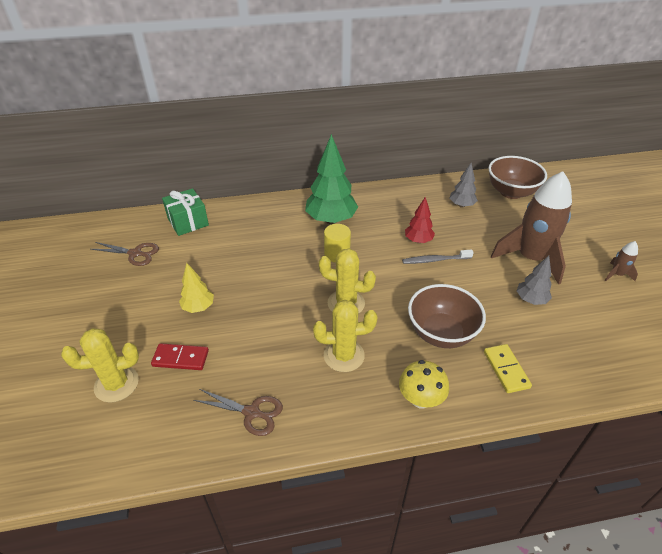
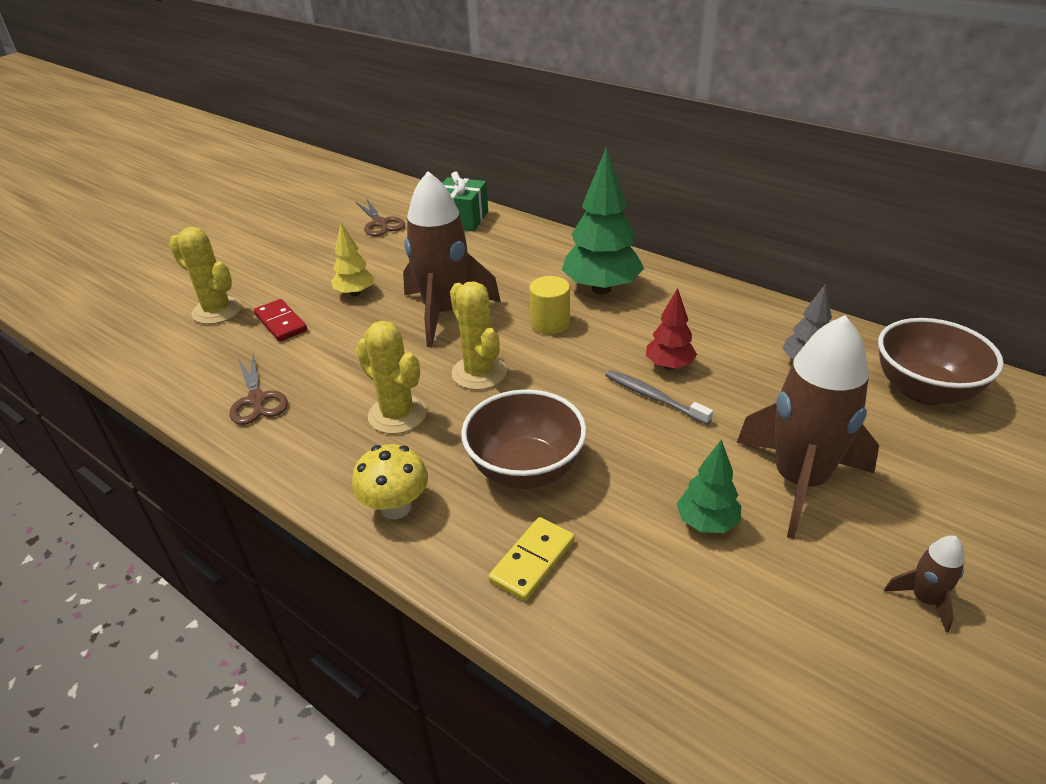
camera: 50 degrees right, 5 degrees down
grey tree [517,256,552,305] -> green tree [677,439,741,533]
none -> brown rocket [403,171,501,347]

